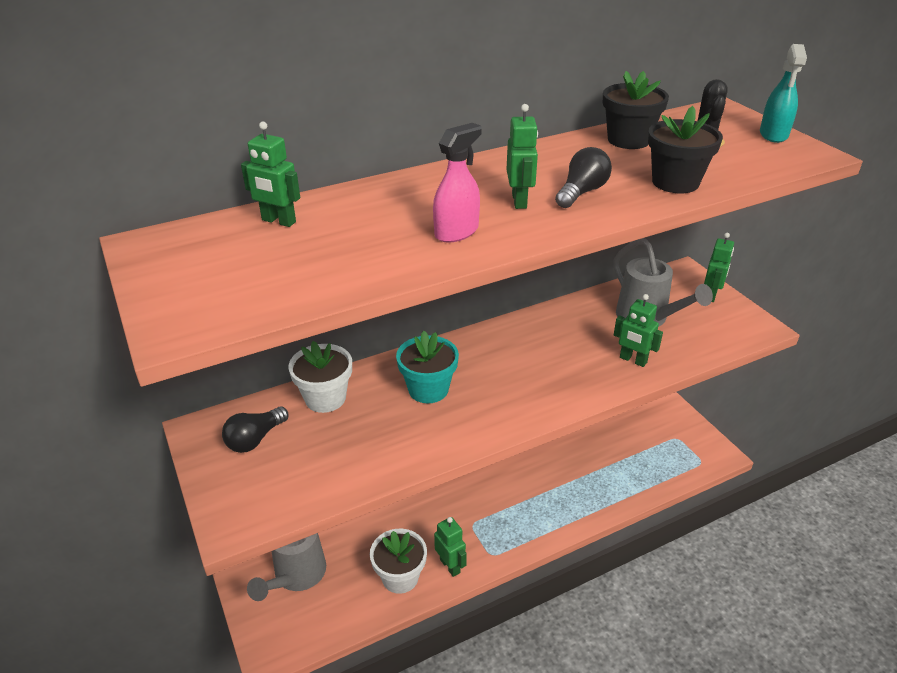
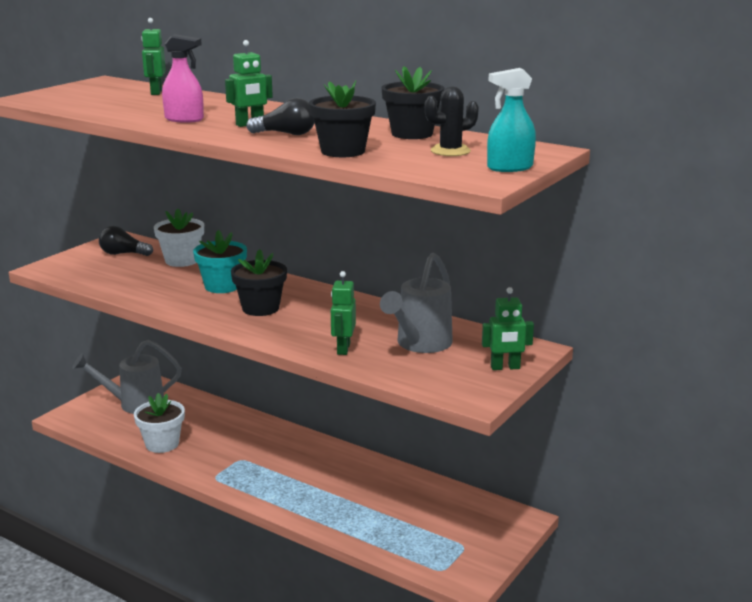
camera: 60 degrees right, 15 degrees down
green robot [434,517,467,577] -> none
none -> black flower pot [231,249,287,316]

